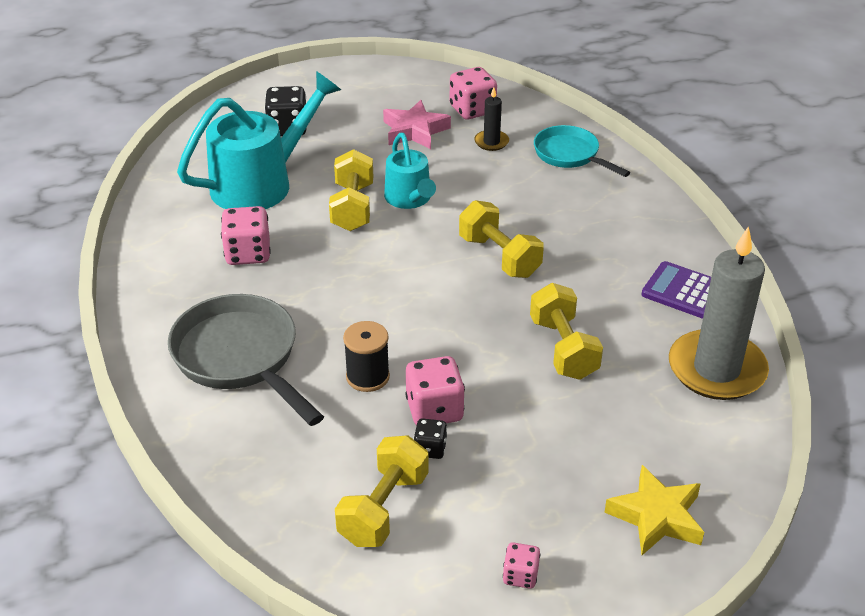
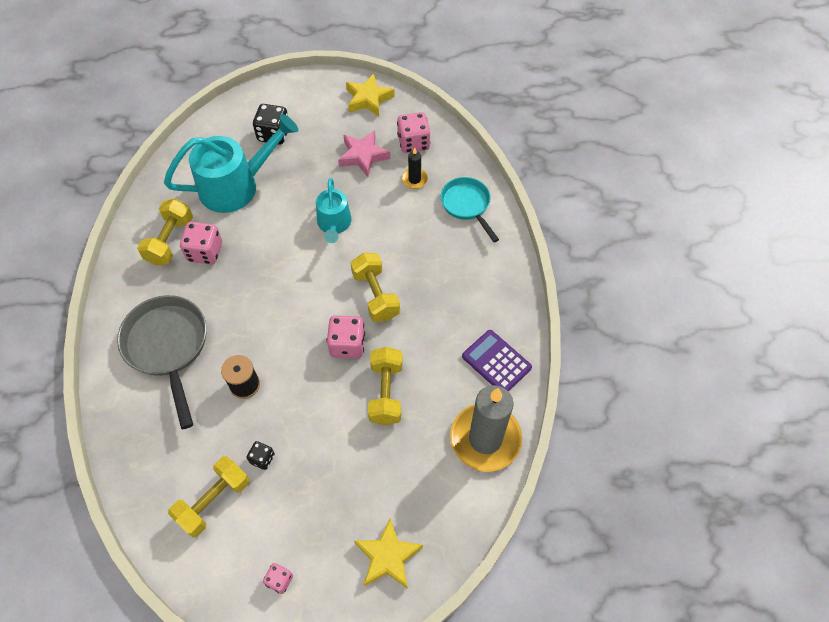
camera: 15 degrees right, 20 degrees up
yellow dumbbell [329,149,373,231] -> yellow dumbbell moved to [137,199,193,266]
pink dice [405,356,465,426] -> pink dice moved to [327,316,365,359]
none -> yellow star [346,73,395,117]

